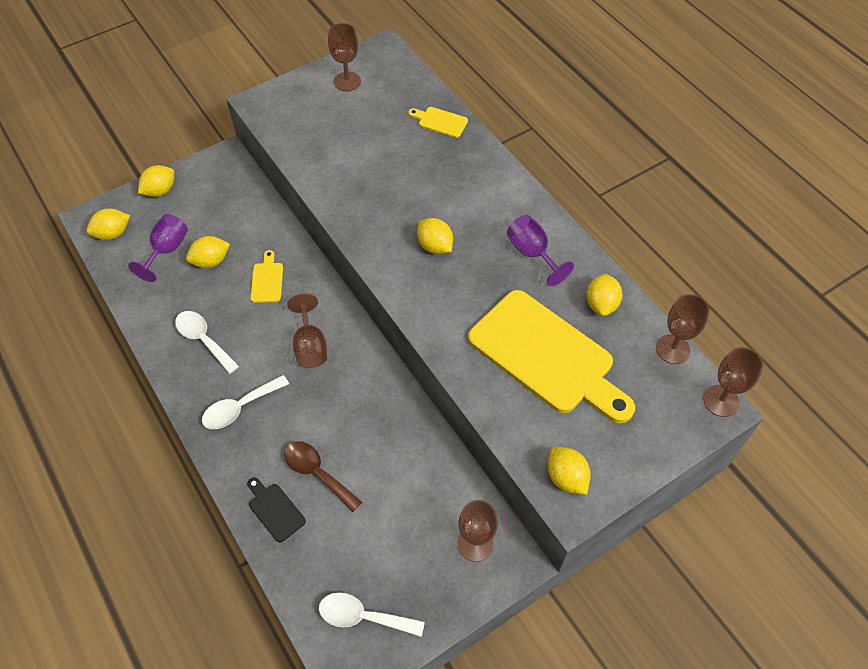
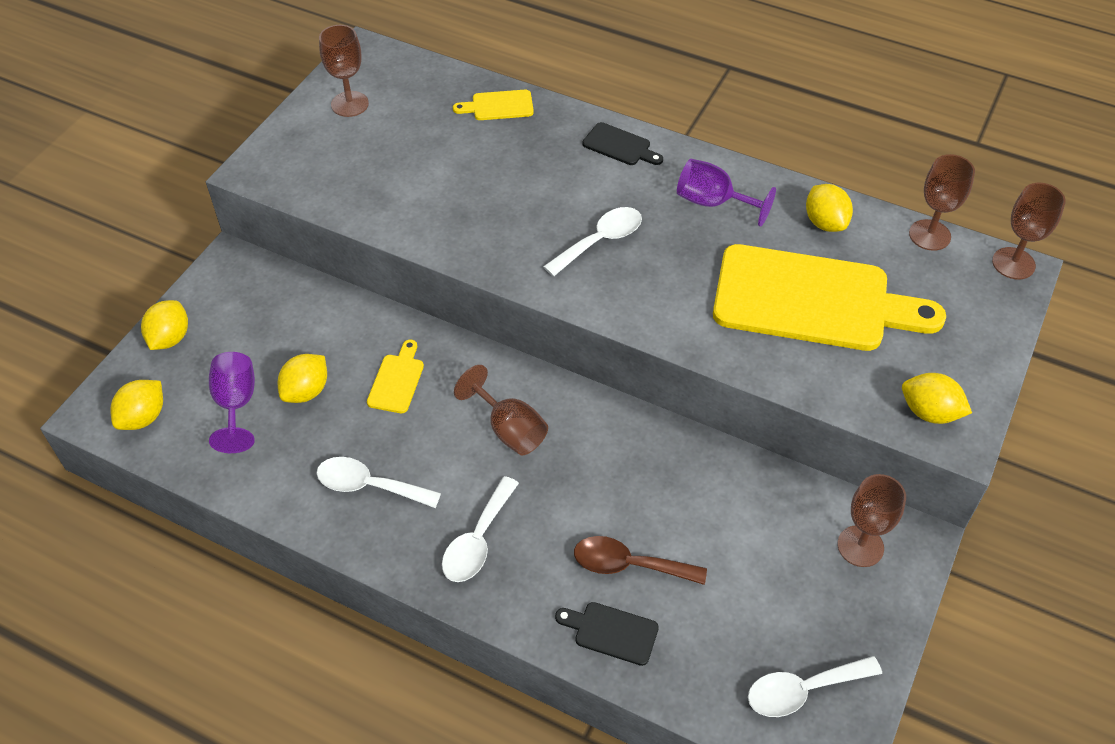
camera: 30 degrees left, 5 degrees down
yellow cutting board [250,250,283,303] -> yellow cutting board turned 45 degrees clockwise [367,340,424,413]
yellow lemon [417,218,453,254] -> white spoon [543,207,642,276]
none -> black cutting board [582,122,663,165]

